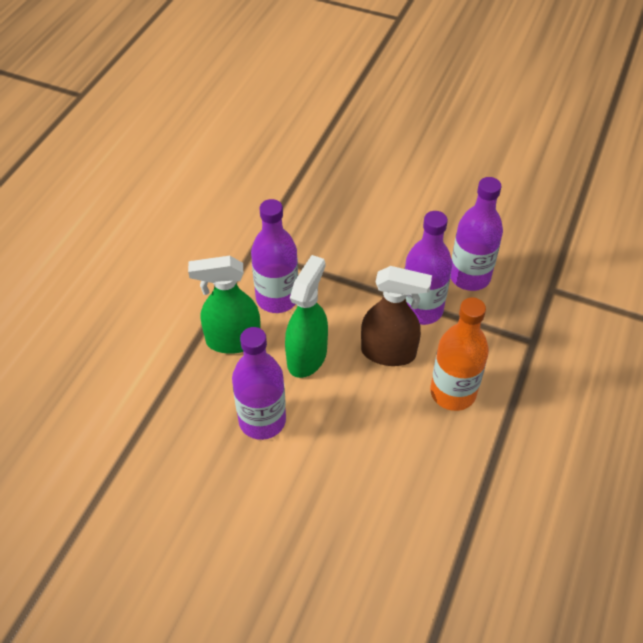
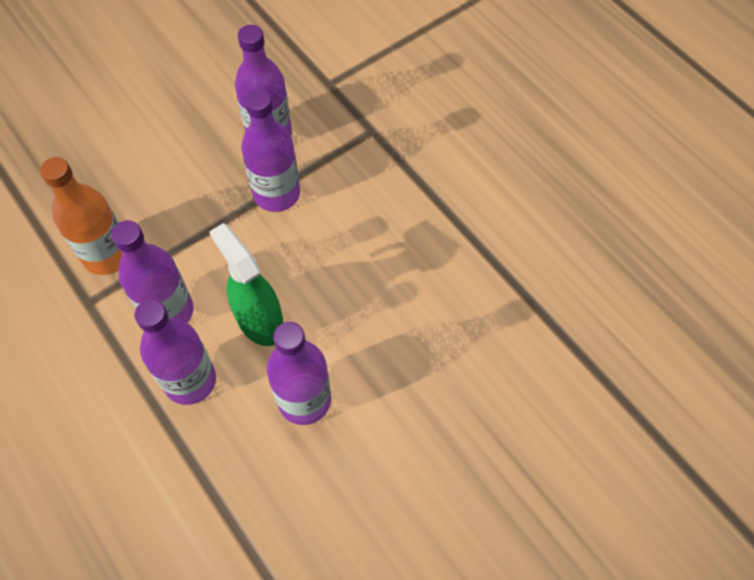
camera: 60 degrees left, 10 degrees up
green spray bottle [188,256,261,354] -> purple bottle [134,299,216,405]
brown spray bottle [361,266,432,366] -> none
orange bottle [430,297,489,411] -> orange bottle moved to [40,157,123,275]

